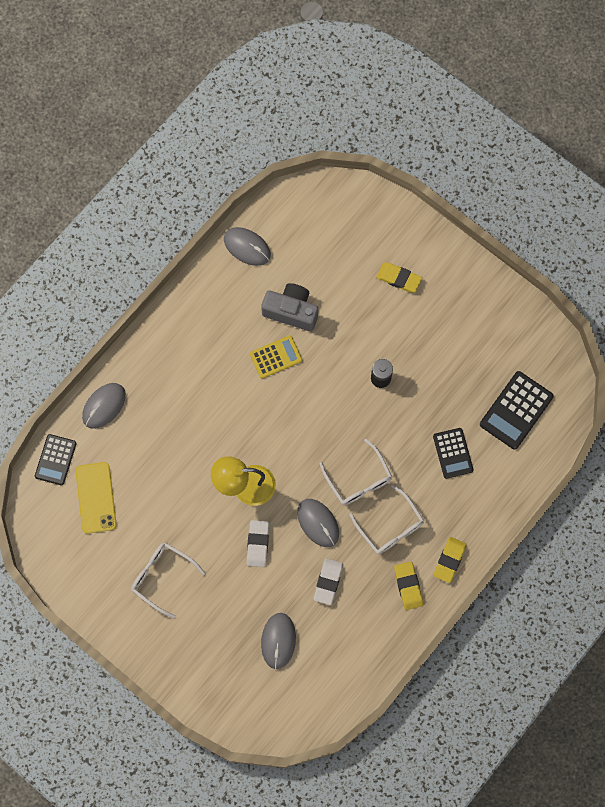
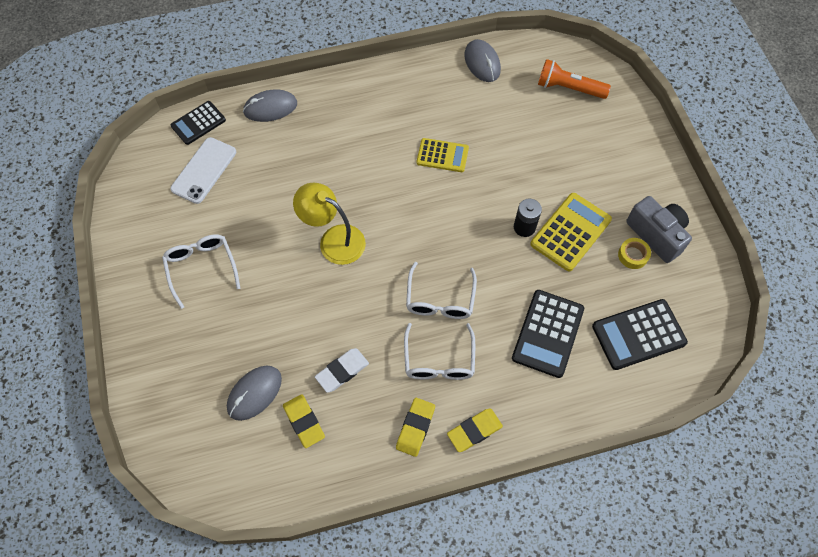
camera: 35 degrees right, 10 degrees down
yellow phone [76,462,117,534] -> white phone [170,137,236,204]
white eraser [247,520,269,567] -> none
grey camera [261,283,318,332] -> grey camera moved to [626,196,692,263]
grey mouse [297,499,339,547] -> none
yellow eraser [376,263,422,293] -> yellow eraser moved to [283,394,325,448]
black calculator [433,428,473,479] -> black calculator [512,290,584,378], size x1.50
none -> yellow calculator [530,193,612,271]
none -> orange flashlight [538,59,611,99]
none -> yellow tape [618,238,651,269]

